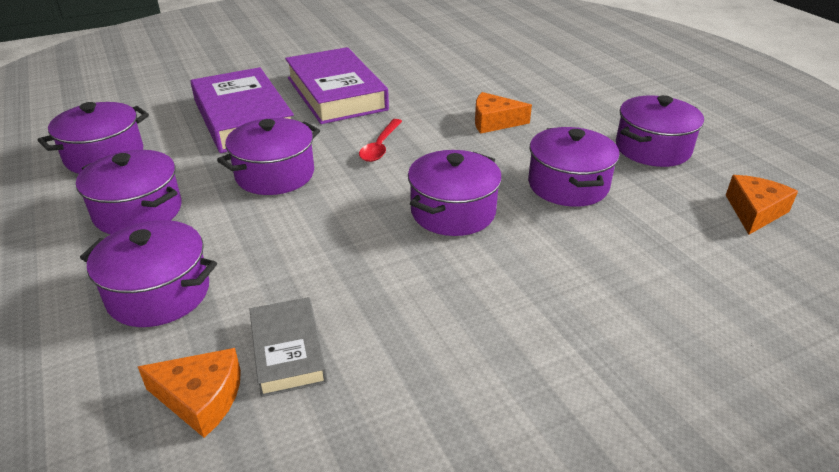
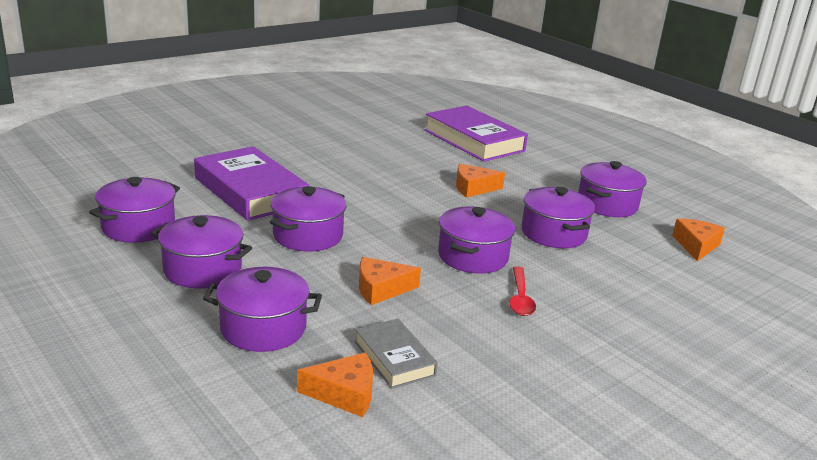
camera: 15 degrees left, 10 degrees down
purple book [285,47,389,124] -> purple book moved to [424,106,528,162]
red spoon [359,119,402,162] -> red spoon moved to [509,266,536,316]
none -> orange cheese [359,257,421,305]

